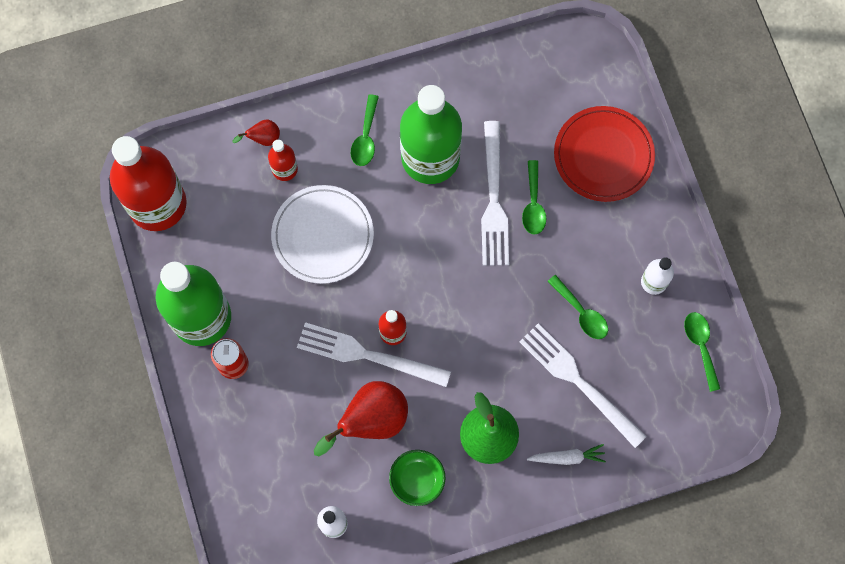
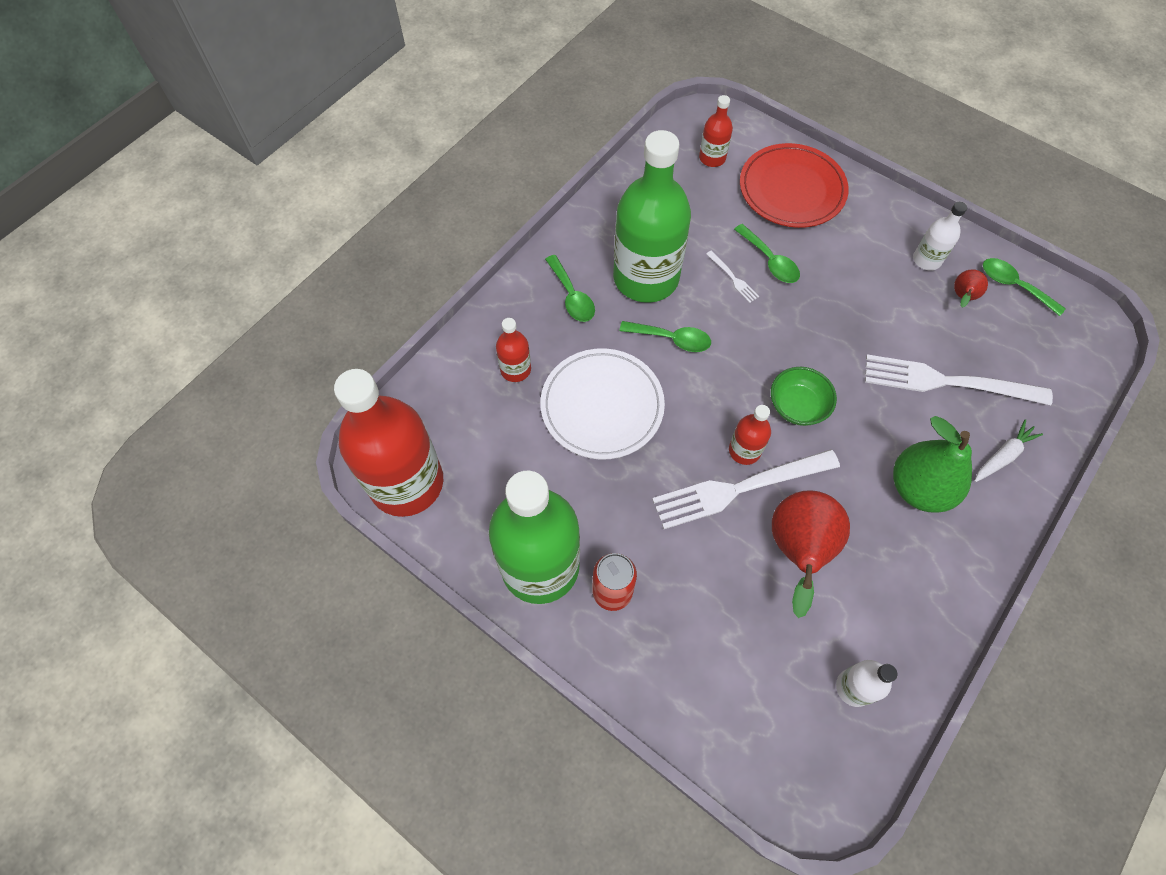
camera: 35 degrees left, 10 degrees down
red pear [232,120,280,146] -> red pear moved to [954,269,988,308]
green bowl [389,450,446,506] -> green bowl moved to [771,367,837,426]
white fork [481,121,509,266] -> white fork [706,251,759,303], size x0.42
green spoon [547,275,608,339] -> green spoon moved to [619,321,711,352]
none -> red bottle [699,95,733,167]

